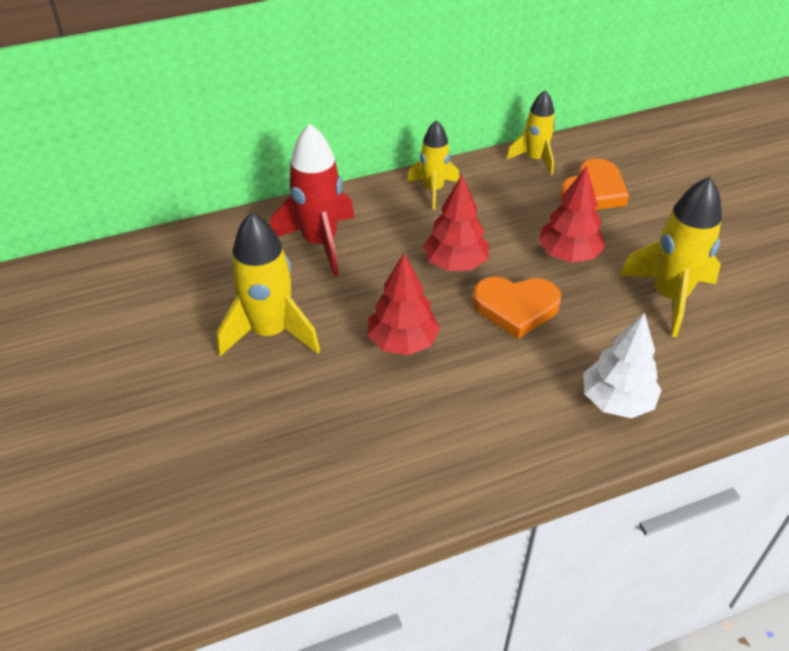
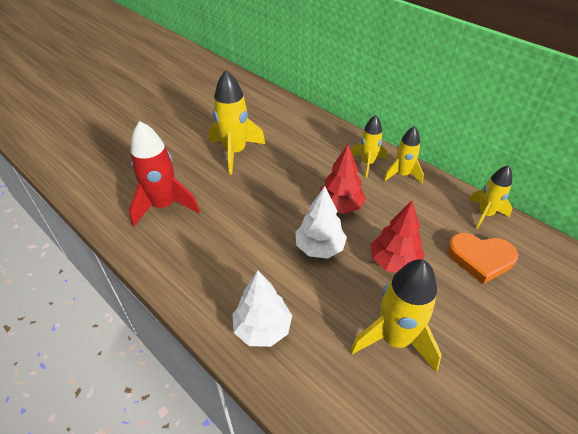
camera: 65 degrees right, 0 degrees up
red rocket [270,124,354,276] -> red rocket moved to [129,121,200,227]
red tree [367,253,440,355] -> none
orange heart [472,277,561,339] -> white tree [295,186,347,258]
none -> yellow rocket [351,115,387,178]

